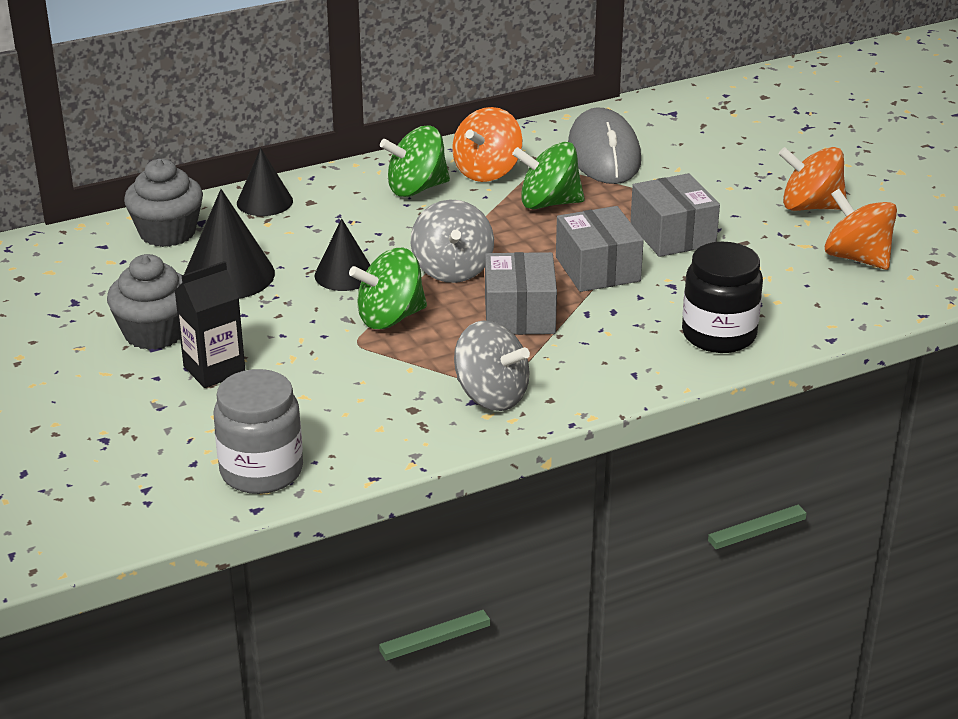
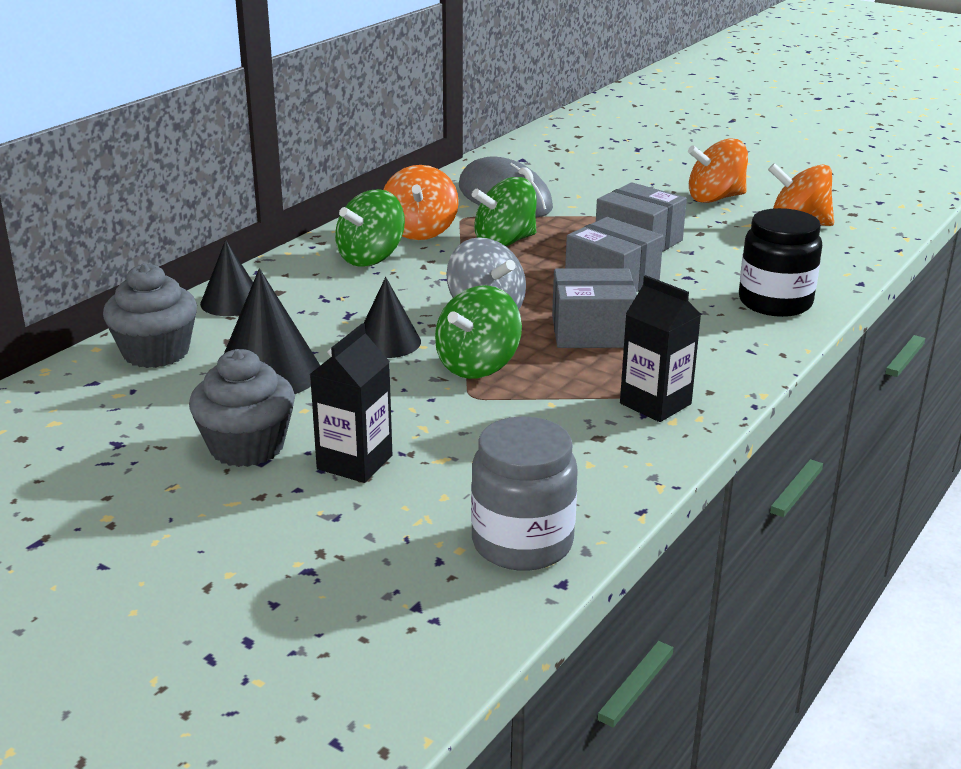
camera: 30 degrees left, 5 degrees down
grey spinning top [454,320,530,411] -> black carton [620,275,701,422]
grey box [485,252,557,335] -> grey box turned 60 degrees counterclockwise [552,268,637,348]

